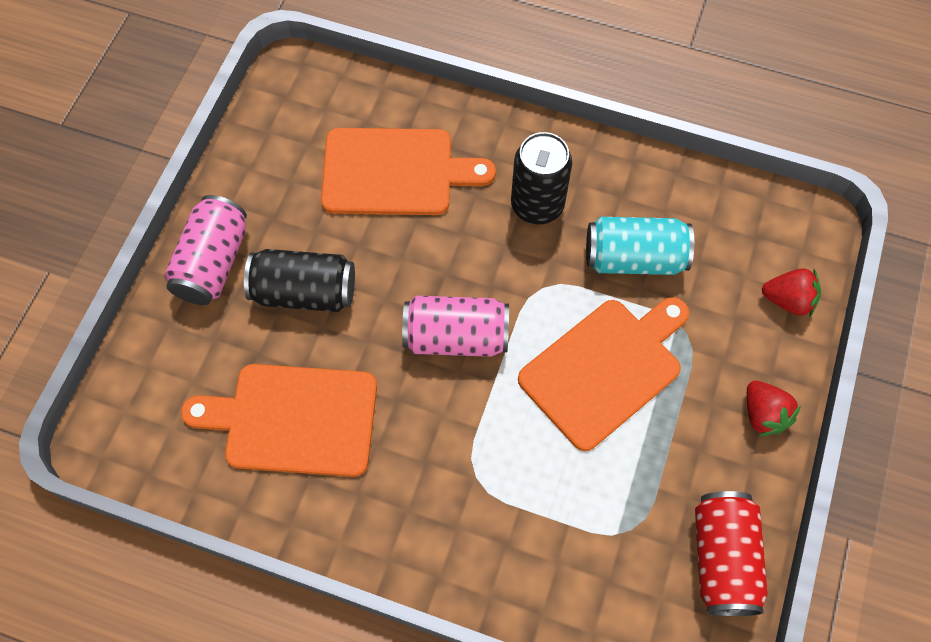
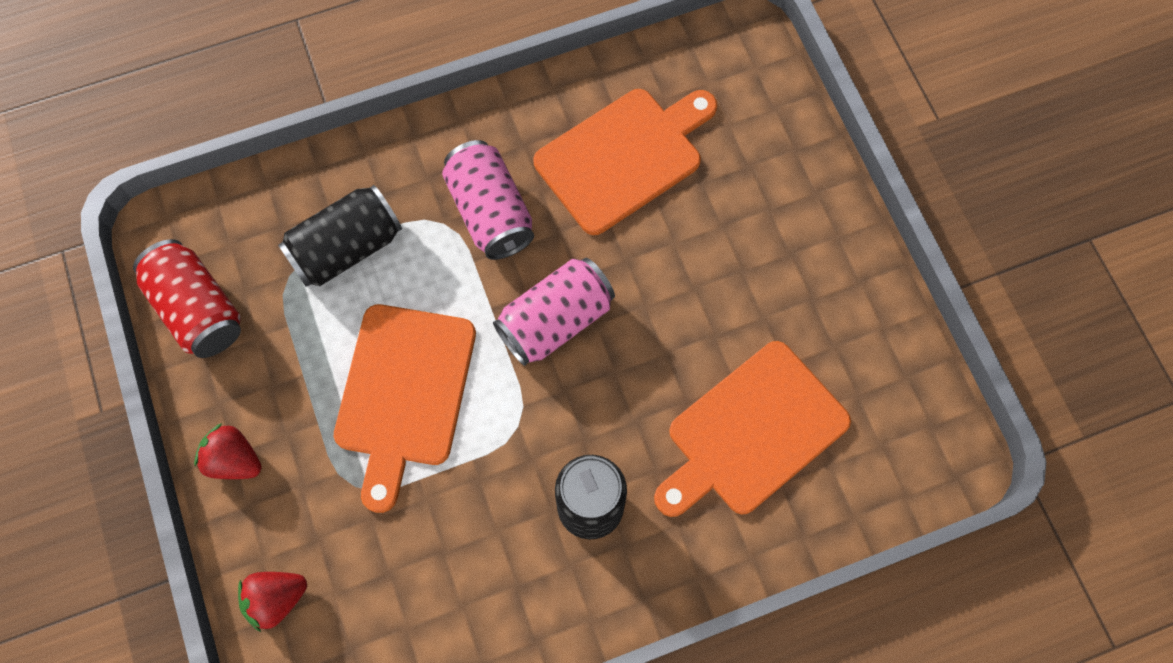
camera: 140 degrees right, 5 degrees up
pink can [164,195,247,305] -> pink can moved to [442,140,534,260]
black can [244,249,355,312] -> black can moved to [278,185,402,287]
turquoise can [586,217,694,275] -> none

